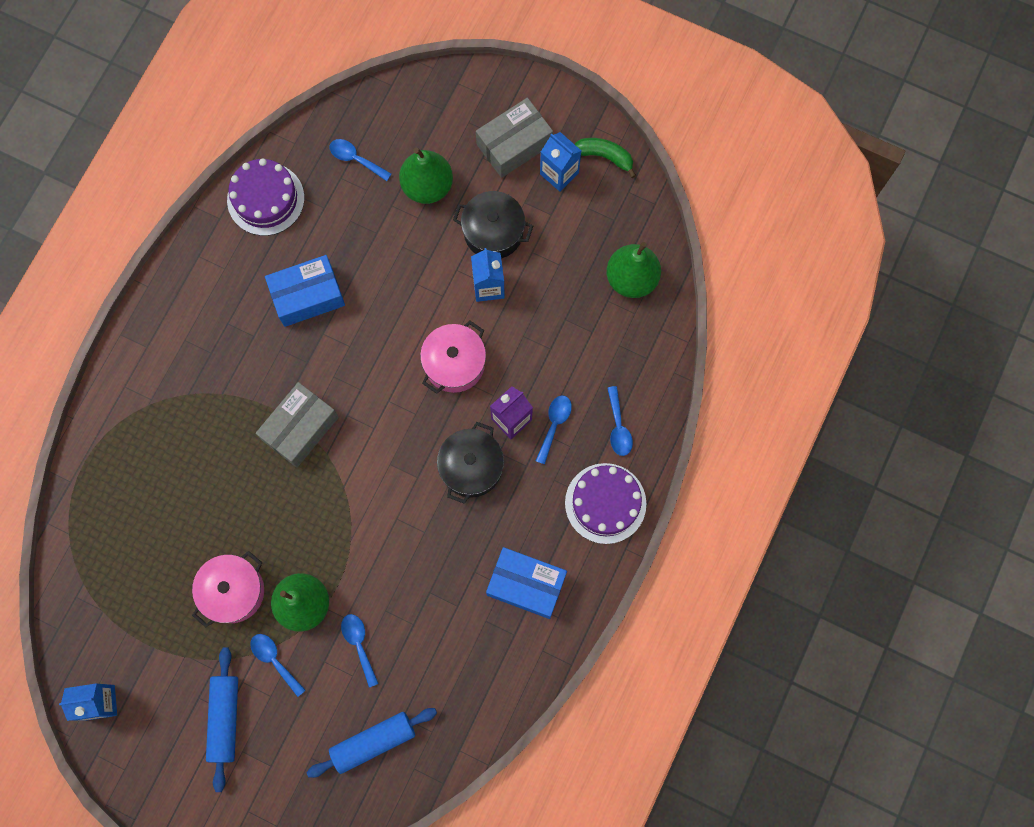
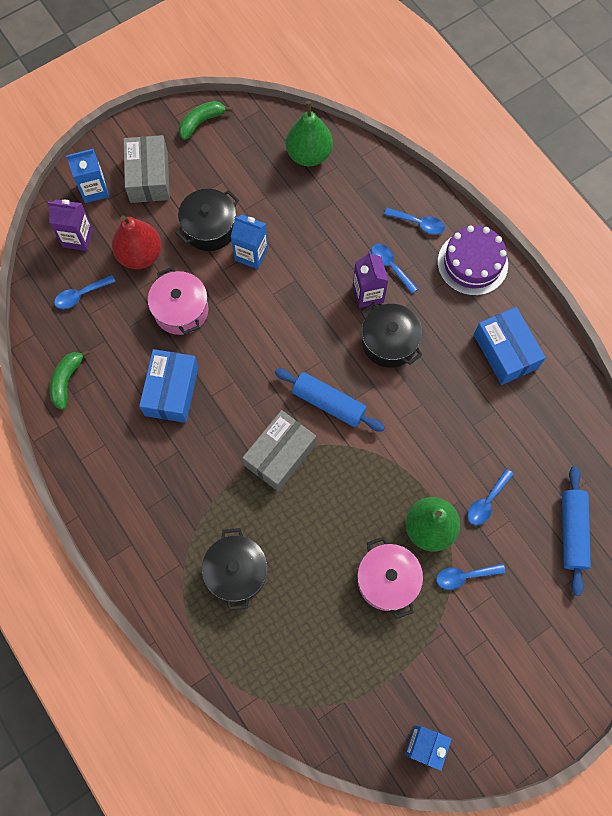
camera: 60 degrees left, 5 degrees down
blue rolling pin [206,647,238,792] -> blue rolling pin moved to [275,368,385,432]
purple cake [227,158,304,236] -> green banana [50,349,90,410]
grey box [256,382,339,468] -> grey box turned 60 degrees clockwise [242,410,316,491]
blue spoon [341,614,379,687] -> blue spoon turned 60 degrees counterclockwise [468,469,514,525]
green pear [399,148,453,204] -> red pear [112,215,162,269]
pink pot [420,321,486,394] -> pink pot moved to [148,267,208,335]
blue box [486,547,567,619] -> blue box turned 75 degrees counterclockwise [474,307,546,385]
blue carton [540,132,581,192] -> blue carton moved to [66,149,109,203]
none -> purple carton [48,200,93,251]
none -> black pot [202,528,267,610]

